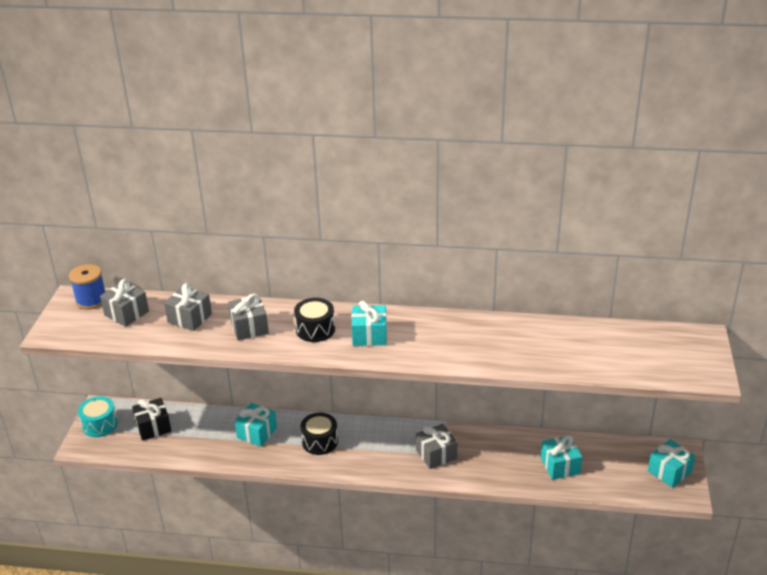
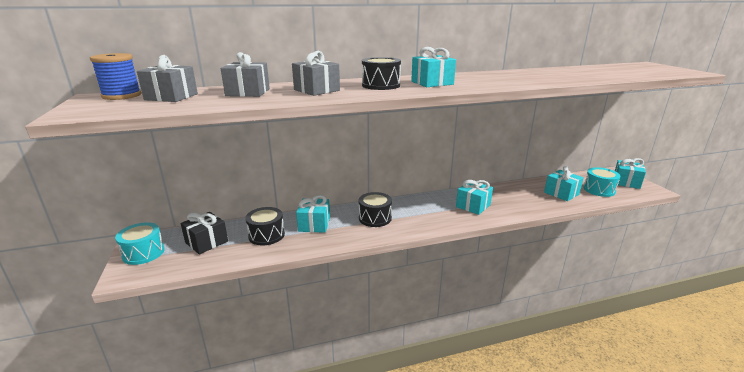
camera: 25 degrees left, 10 degrees down
grey gift [416,424,457,469] -> turquoise gift [456,180,493,215]
none -> black drum [245,207,285,246]
none -> turquoise drum [583,167,621,197]

